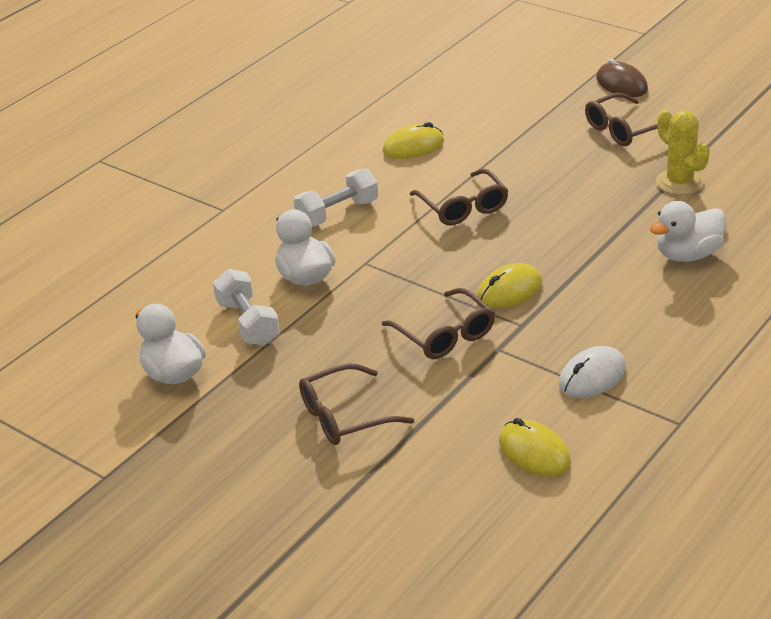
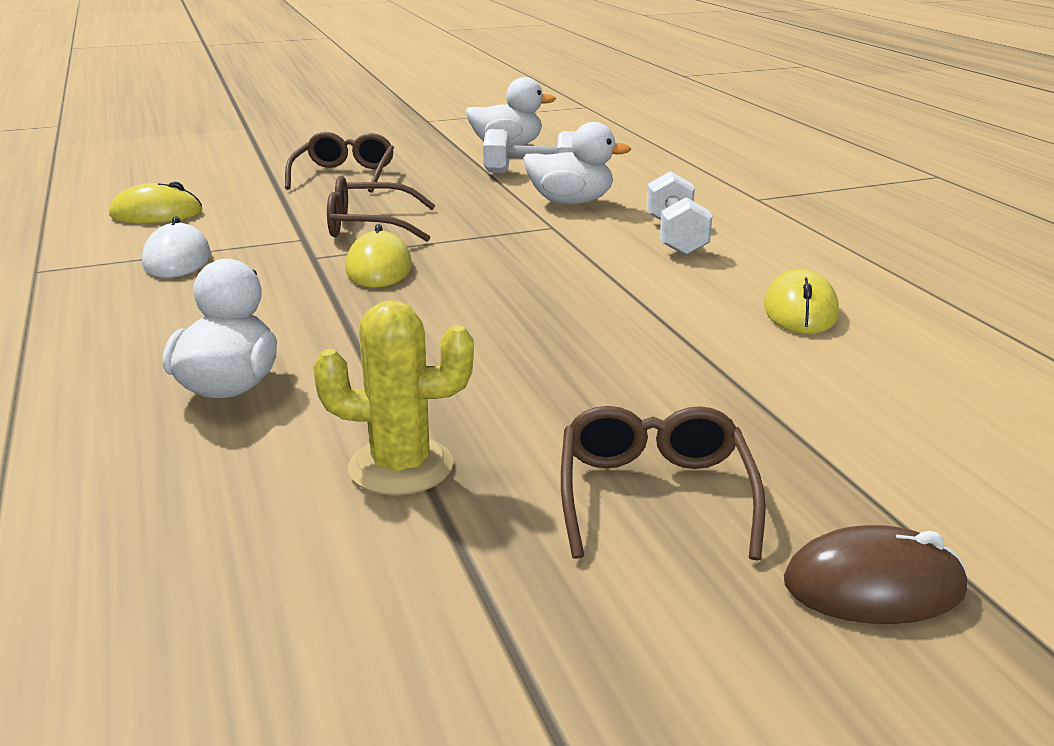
camera: 120 degrees right, 10 degrees down
brown glasses [410,169,509,225] -> none

